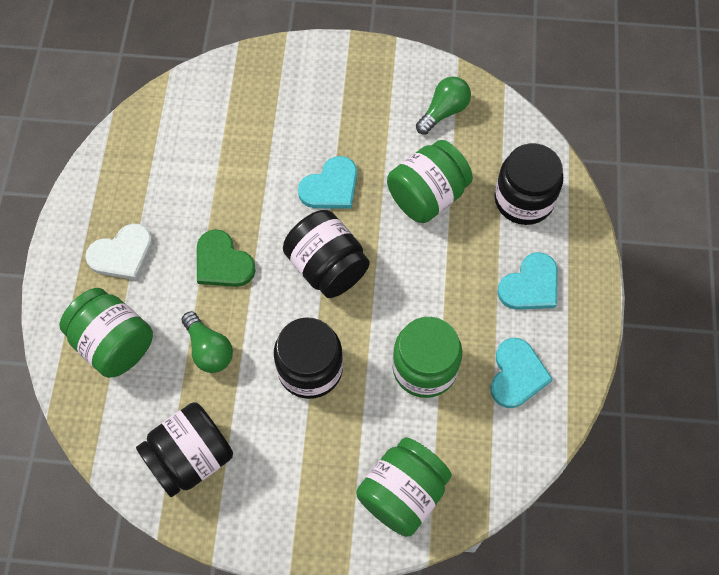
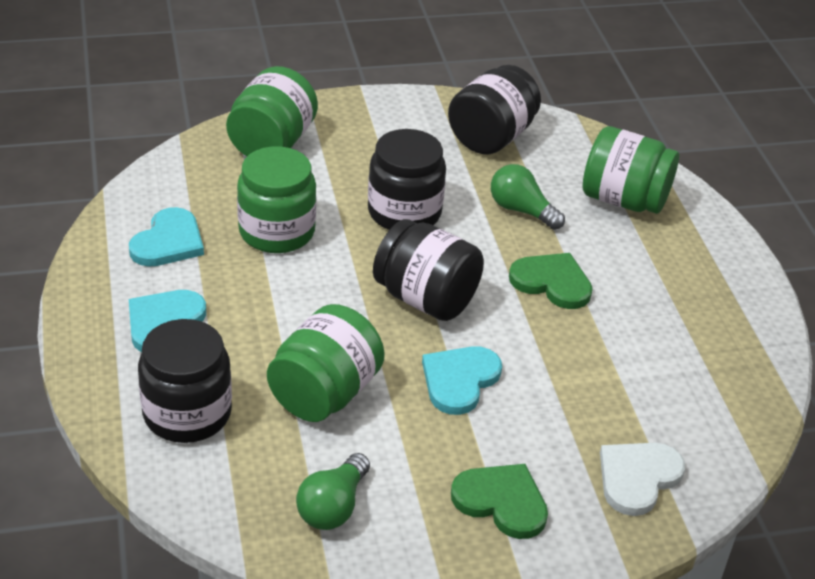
camera: 160 degrees right, 25 degrees down
white heart [85,224,153,280] -> white heart moved to [600,443,685,516]
turquoise heart [490,338,553,408] -> turquoise heart turned 150 degrees counterclockwise [129,207,204,267]
none -> green heart [451,464,548,539]

